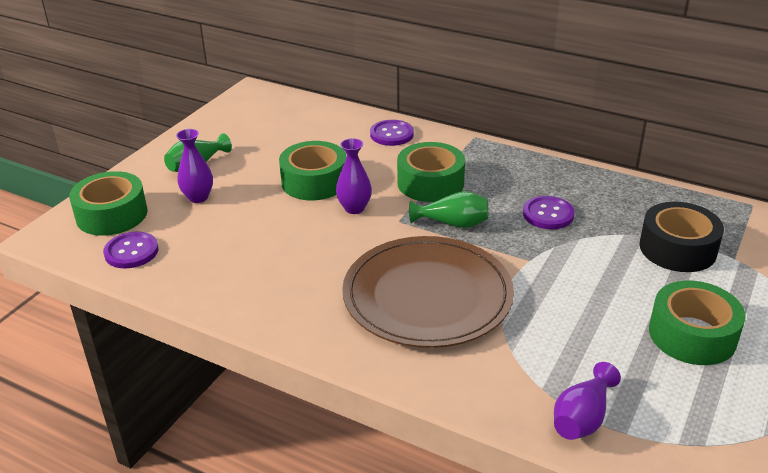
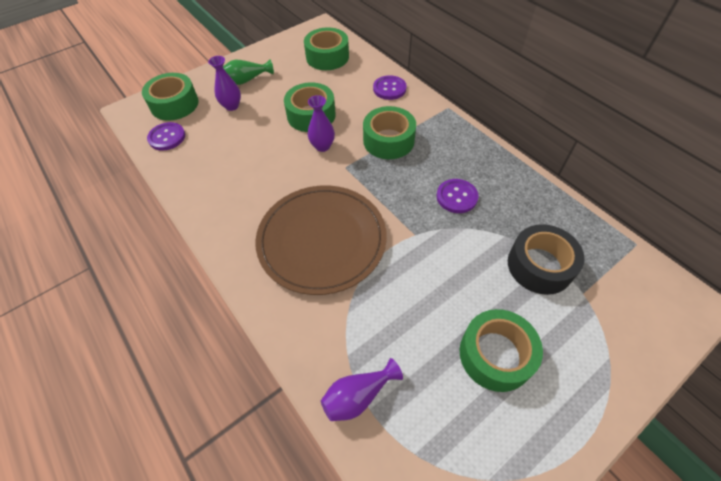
camera: 25 degrees right, 20 degrees up
green vase [409,191,489,228] -> none
none -> green tape [304,27,349,70]

